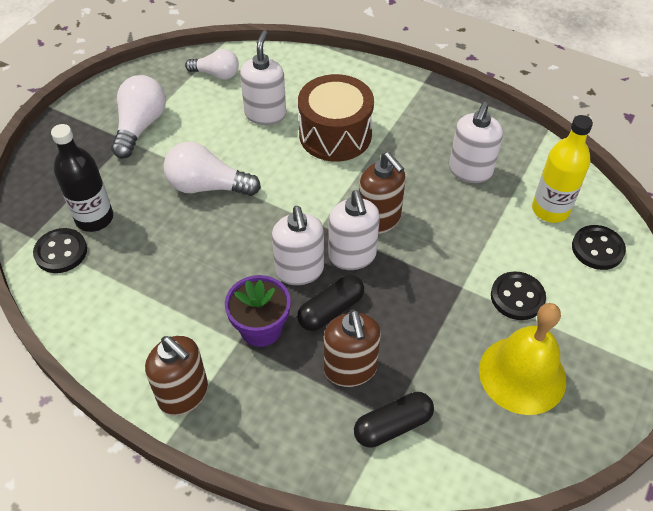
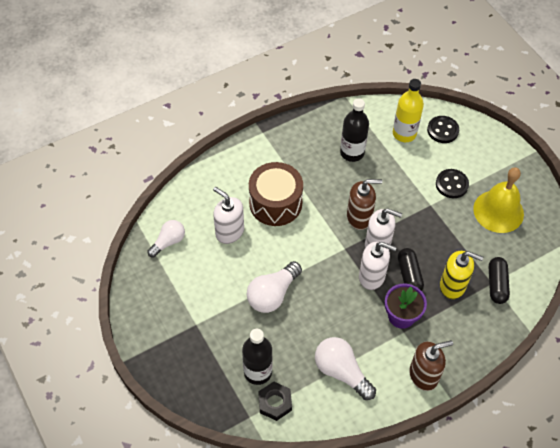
camera: 60 degrees left, 5 degrees up
black button [33,228,87,273] -> black nut [258,381,292,421]
white light bulb [111,75,166,159] -> white light bulb moved to [315,337,376,400]
brown soap dispenser [324,309,381,387] -> yellow soap dispenser [440,251,483,299]
white soap dispenser [449,102,503,183] -> black bottle [340,98,369,162]

